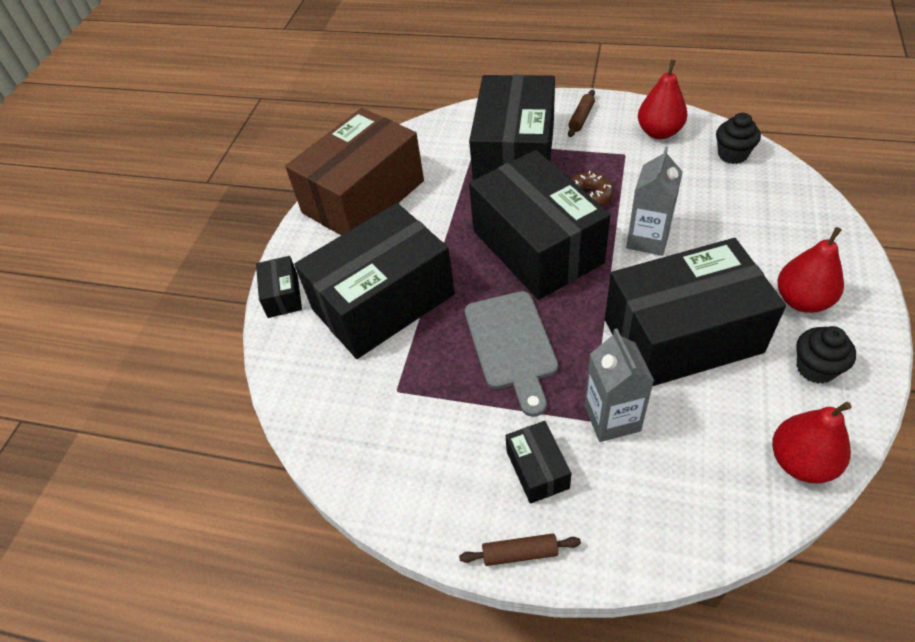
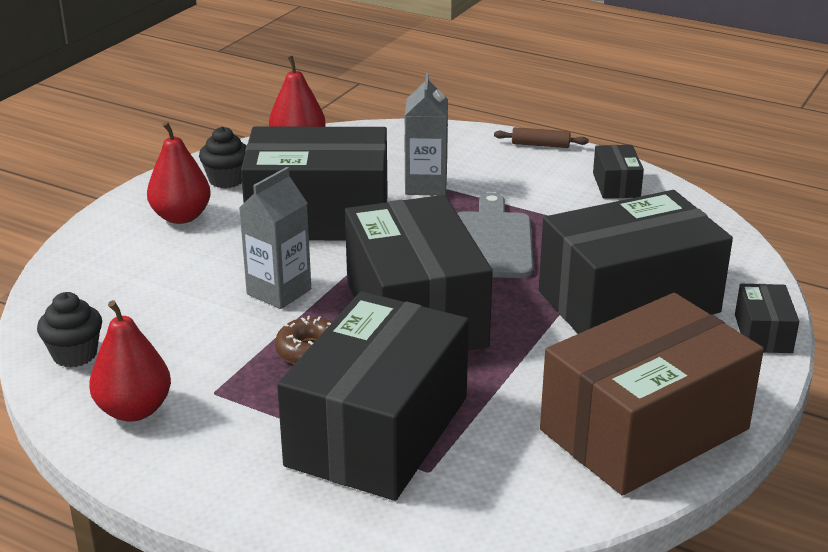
camera: 170 degrees left, 20 degrees down
black box [506,421,571,504] -> black box moved to [593,145,644,199]
brown rolling pin [568,90,595,137] -> none

